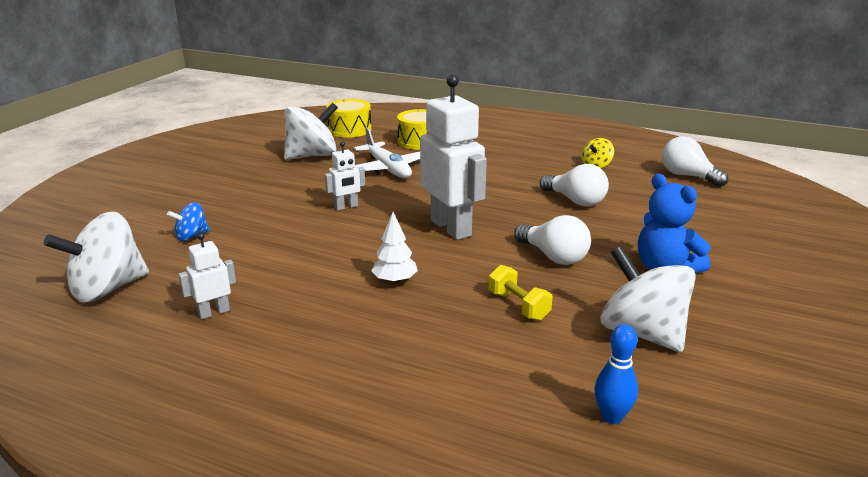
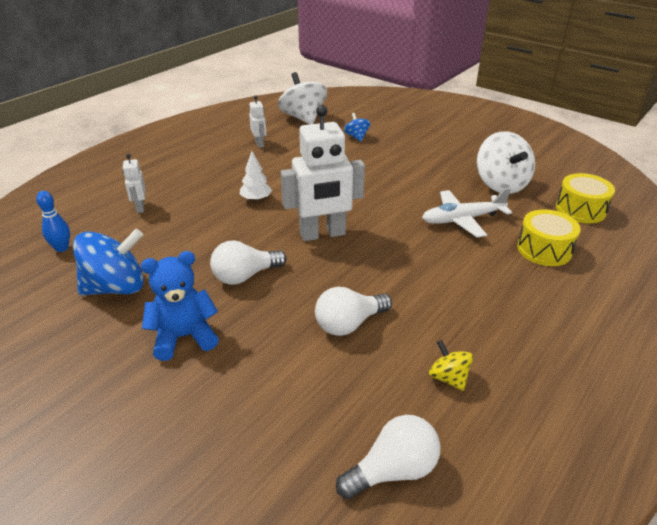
camera: 105 degrees right, 10 degrees up
white robot [325,142,365,211] -> white robot moved to [122,154,145,213]
yellow dumbbell [488,265,553,321] -> none
white spinning top [601,246,696,352] -> blue spinning top [73,229,144,295]

